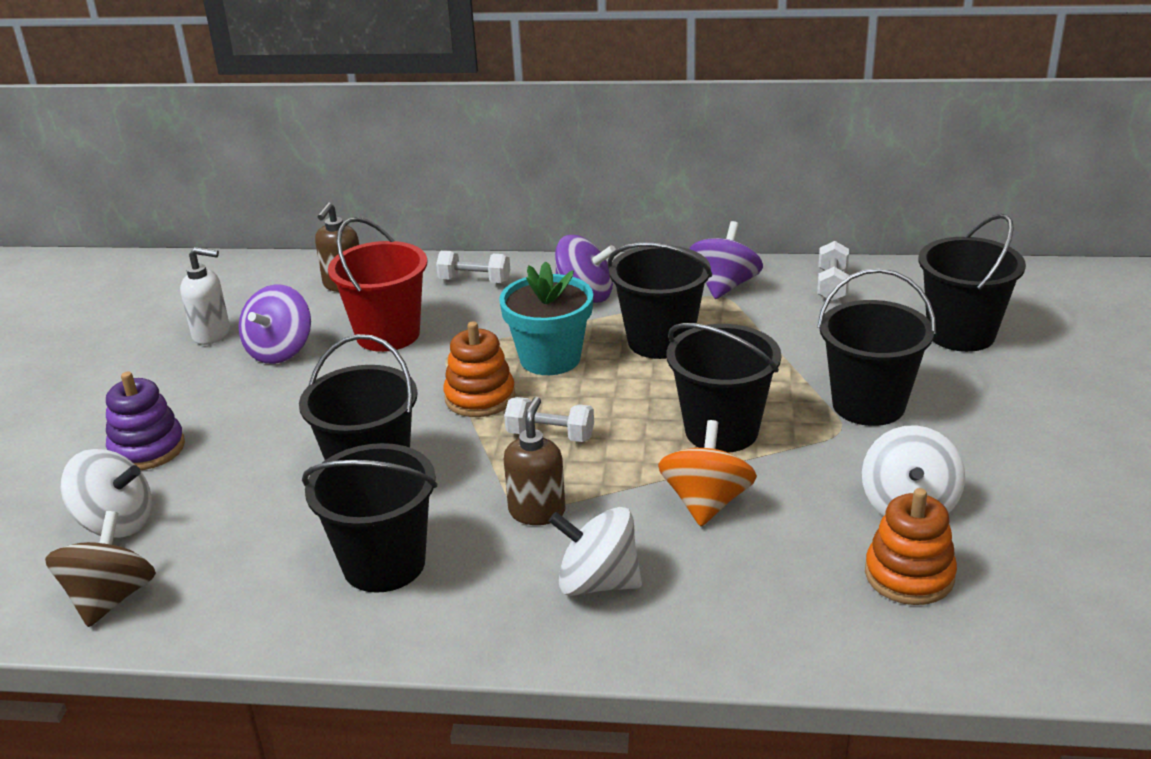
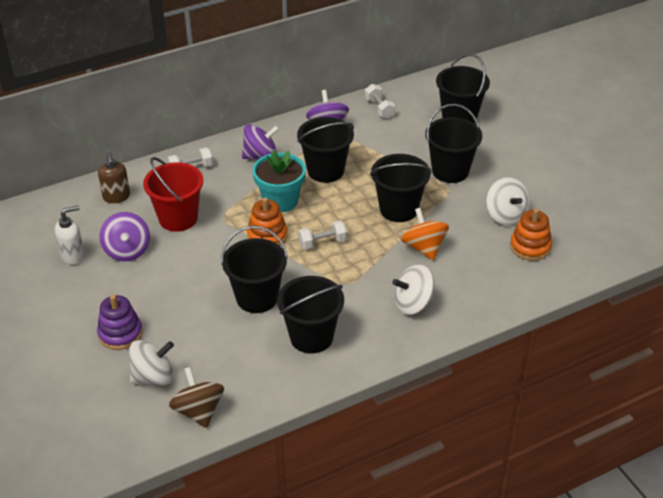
camera: 35 degrees left, 10 degrees up
brown soap dispenser [503,397,565,525] -> none

